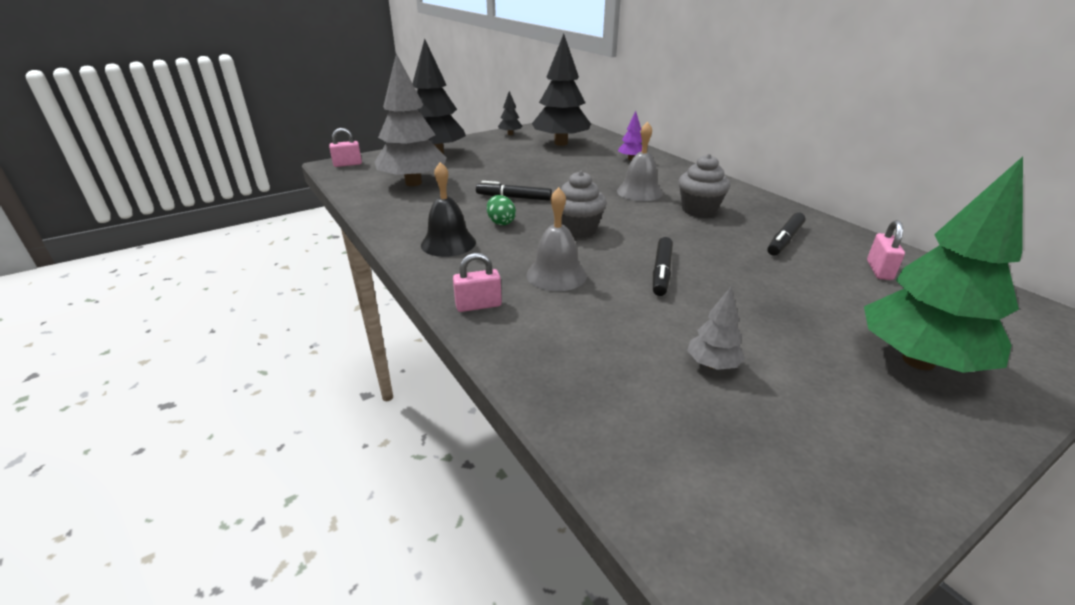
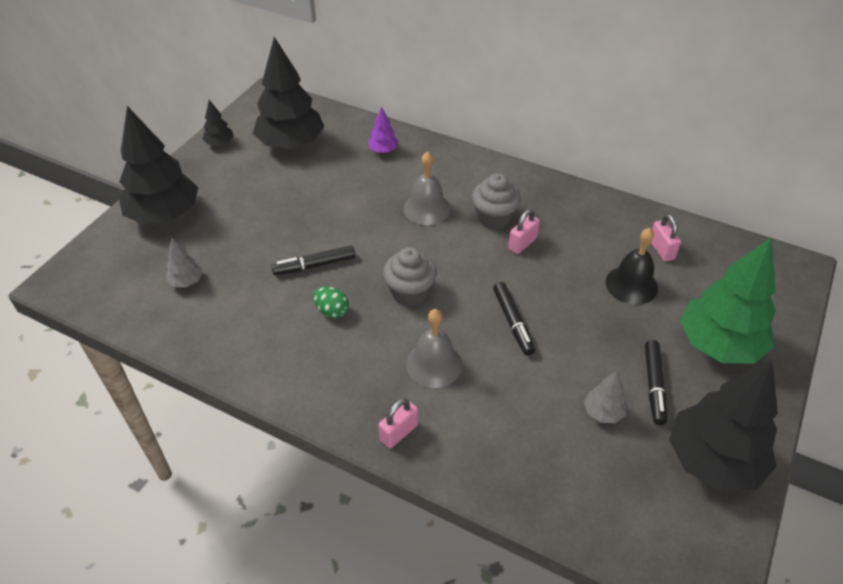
camera: 30 degrees left, 15 degrees up
pink padlock [329,128,362,167] -> pink padlock moved to [508,209,540,254]
grey tree [375,54,447,186] -> grey tree [166,238,203,287], size x0.44
black bell [421,162,476,257] -> black bell moved to [606,228,658,305]
black marker [767,212,806,256] -> black marker moved to [645,340,667,425]
none -> black tree [669,360,778,491]

